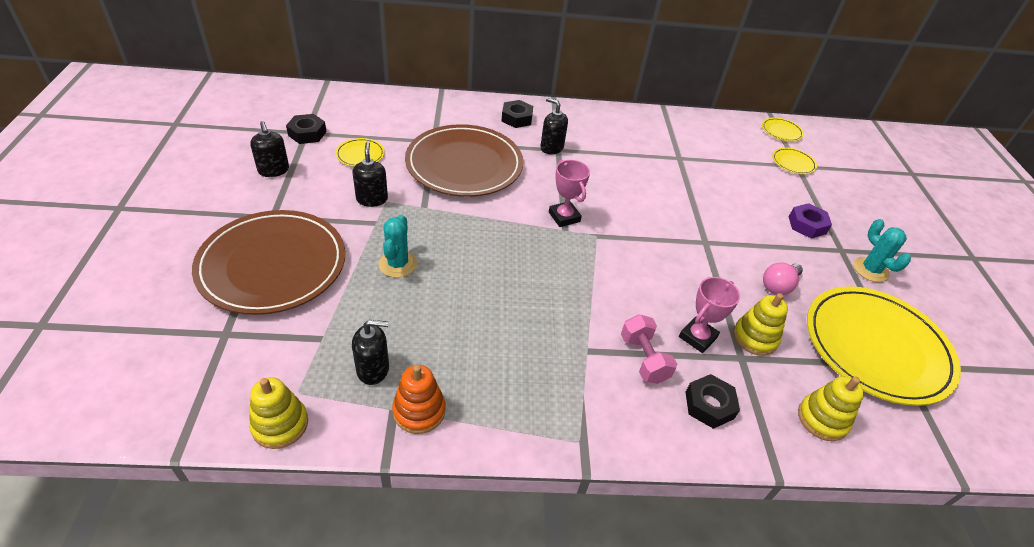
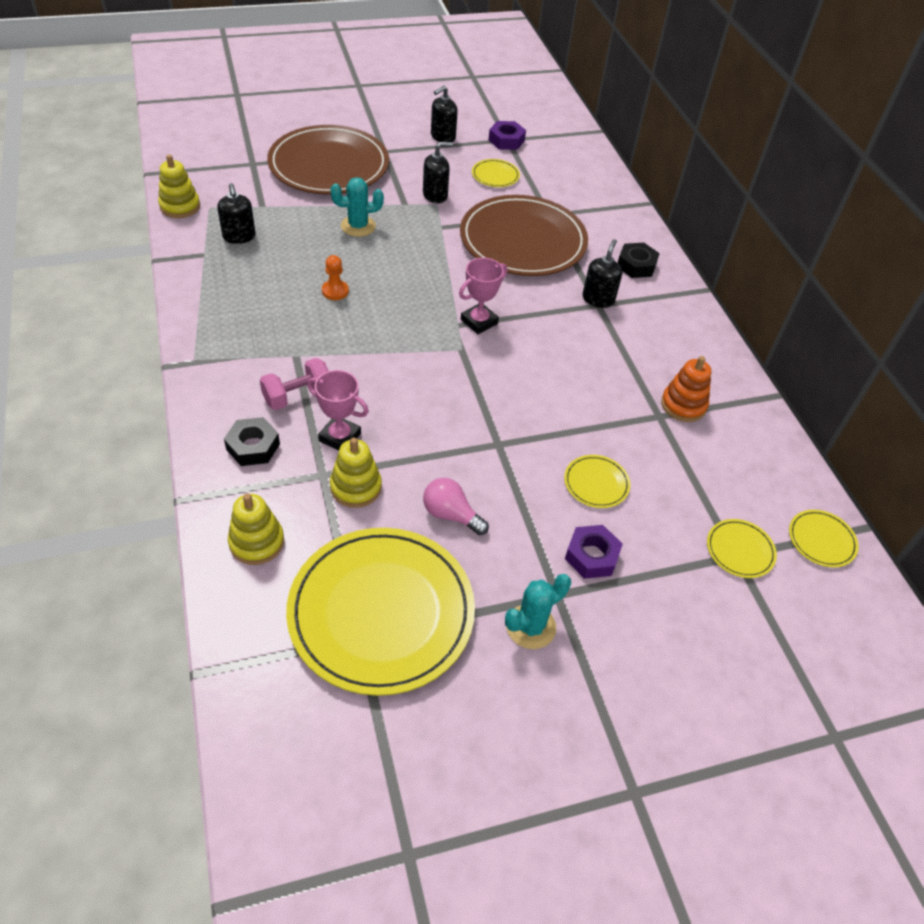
camera: 75 degrees right, 5 degrees up
black nut [286,114,327,144] -> purple nut [489,121,526,150]
orange stacking toy [392,365,445,434] -> orange stacking toy moved to [661,356,711,422]
none -> orange pawn [322,255,349,300]
none -> yellow plate [564,455,630,508]

